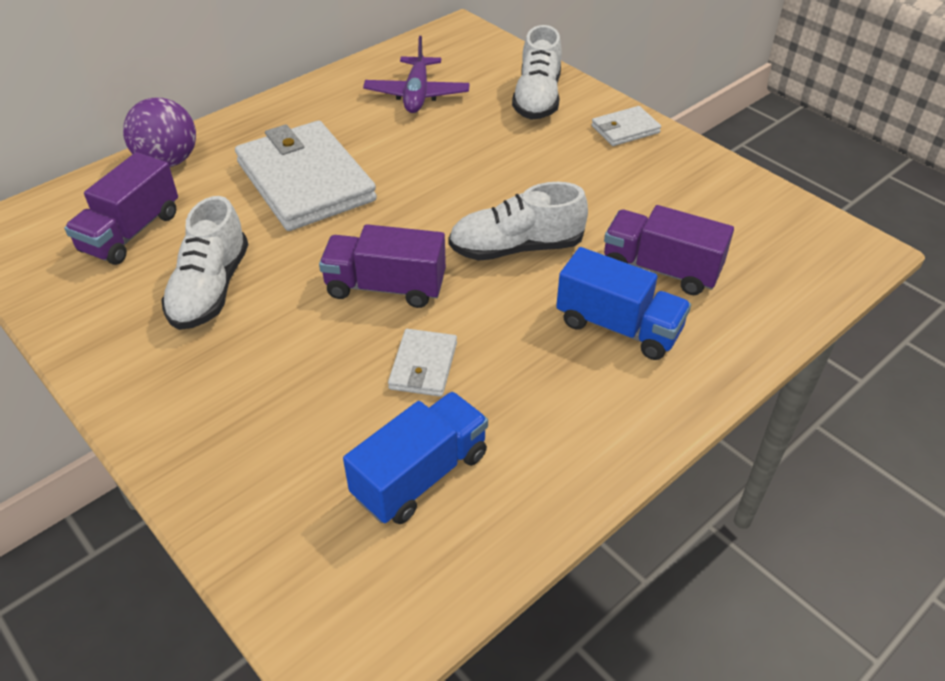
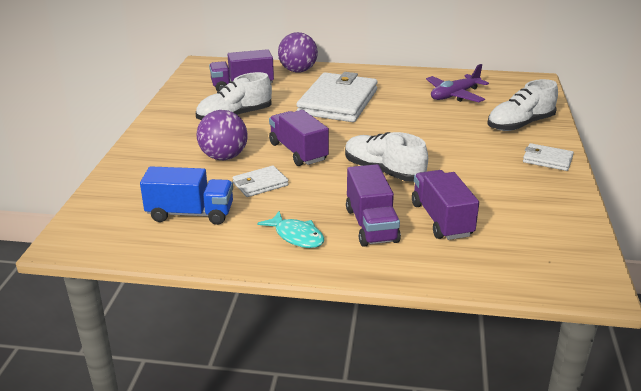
camera: 50 degrees right, 15 degrees down
blue truck [556,247,691,360] -> purple truck [346,164,401,247]
none -> purple ball [197,110,248,160]
none -> turquoise fish [257,211,324,248]

